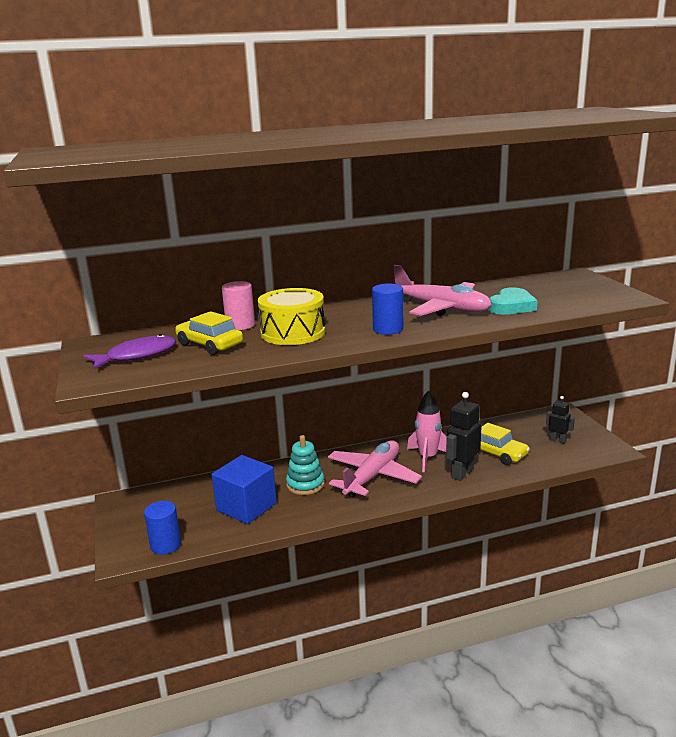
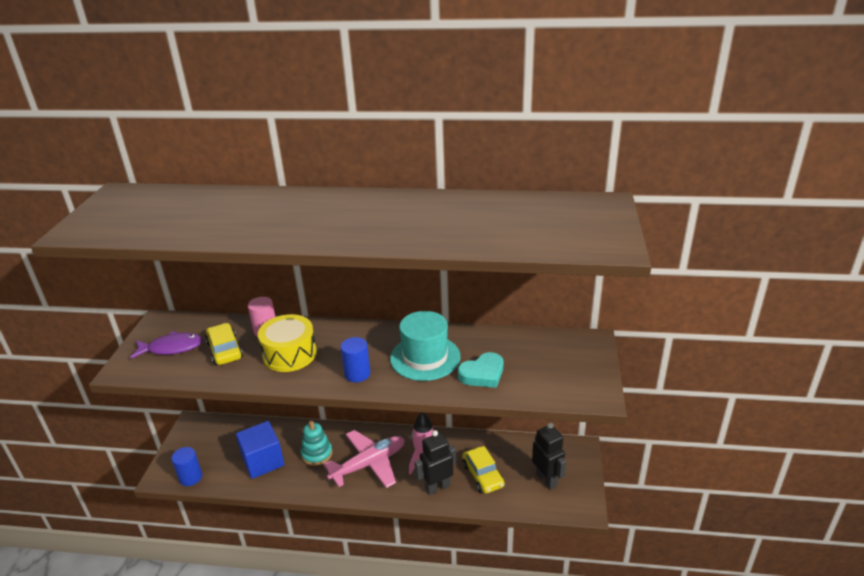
camera: 25 degrees right, 10 degrees up
pink plane [393,265,492,316] -> turquoise hat [390,311,461,381]
black robot [546,396,575,444] -> black robot [532,422,566,490], size x1.69

